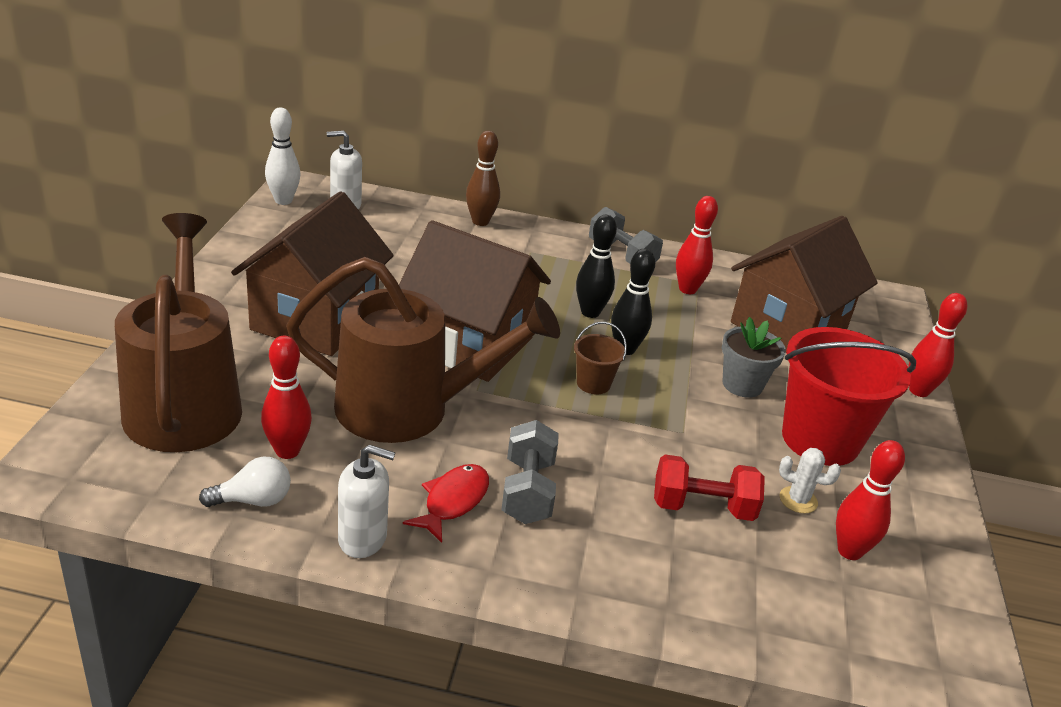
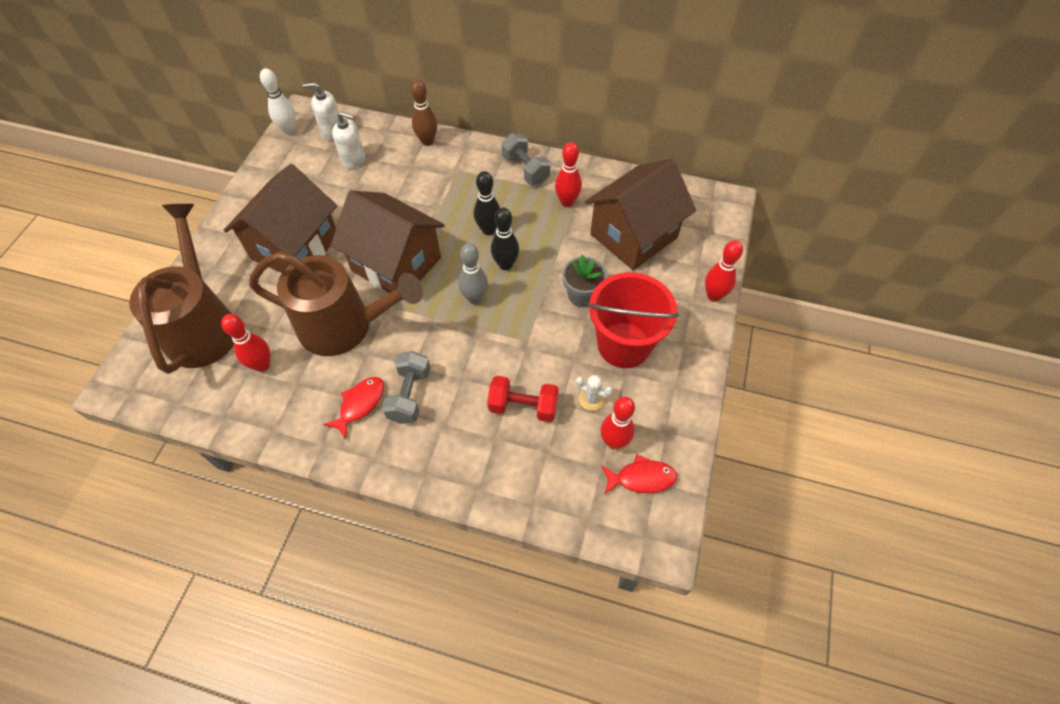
camera: 10 degrees right, 25 degrees up
white light bulb [199,457,291,507] -> none
white soap dispenser [338,445,395,558] -> white soap dispenser moved to [332,112,365,169]
brown bucket [574,322,627,394] -> grey bowling pin [459,243,488,305]
none -> red fish [601,454,677,494]

